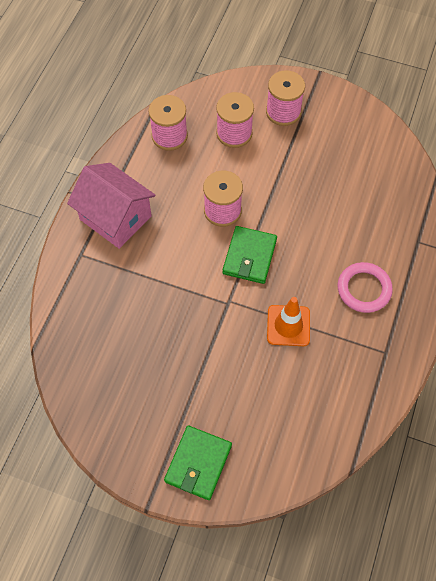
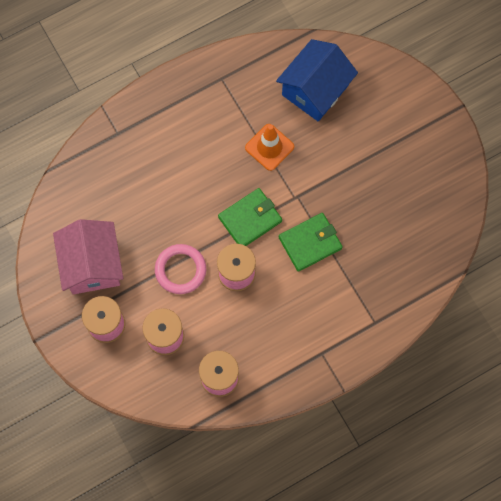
camera: 140 degrees left, 10 degrees up
pink house [67,163,156,249] -> pink house moved to [53,219,123,295]
green wallet [164,426,232,500] -> green wallet moved to [279,213,342,272]
pink ring [337,262,393,313] -> pink ring moved to [155,244,206,294]
none -> blue house [276,39,358,122]

